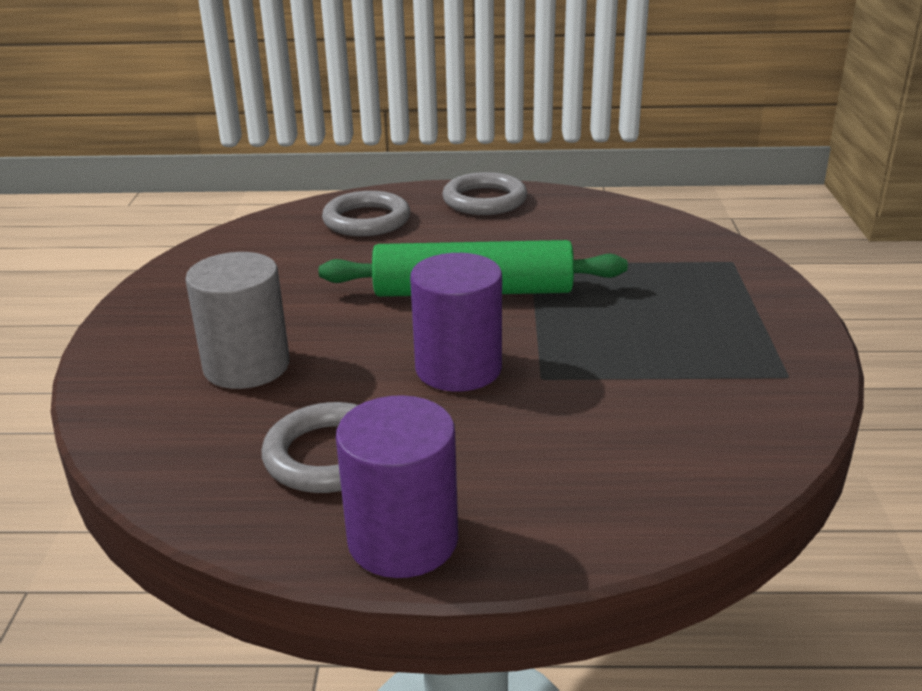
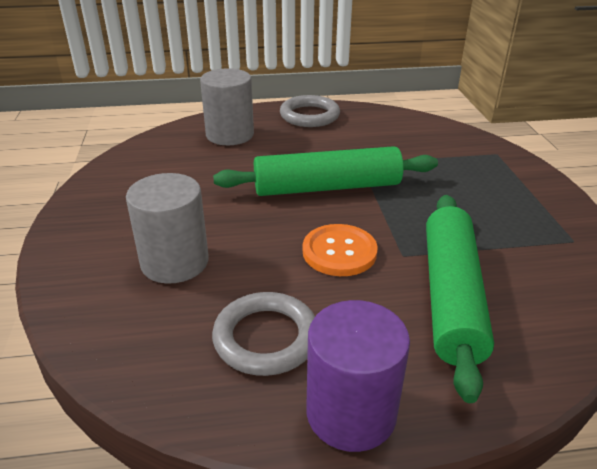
camera: 10 degrees left, 5 degrees up
grey ring [322,191,410,236] -> grey cylinder [200,68,254,145]
purple cylinder [410,253,502,392] -> orange button [303,224,378,276]
none -> green rolling pin [426,195,494,403]

